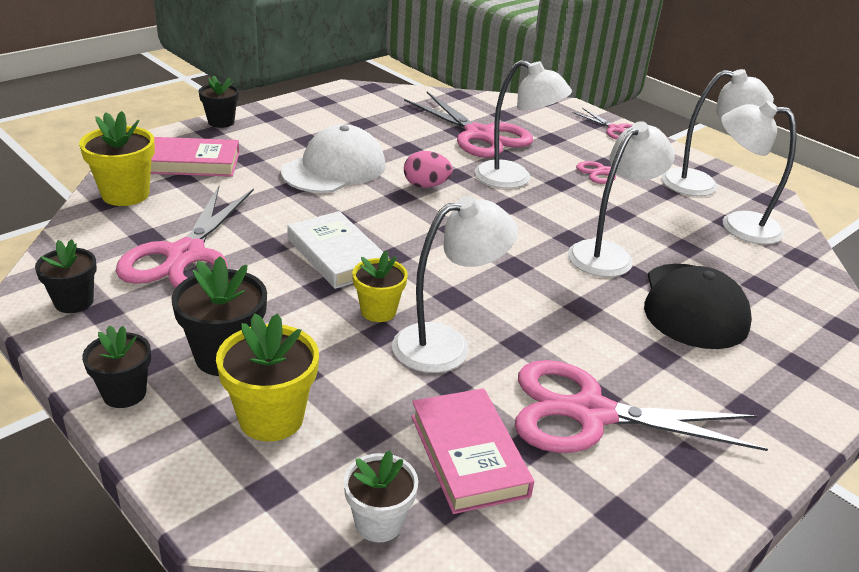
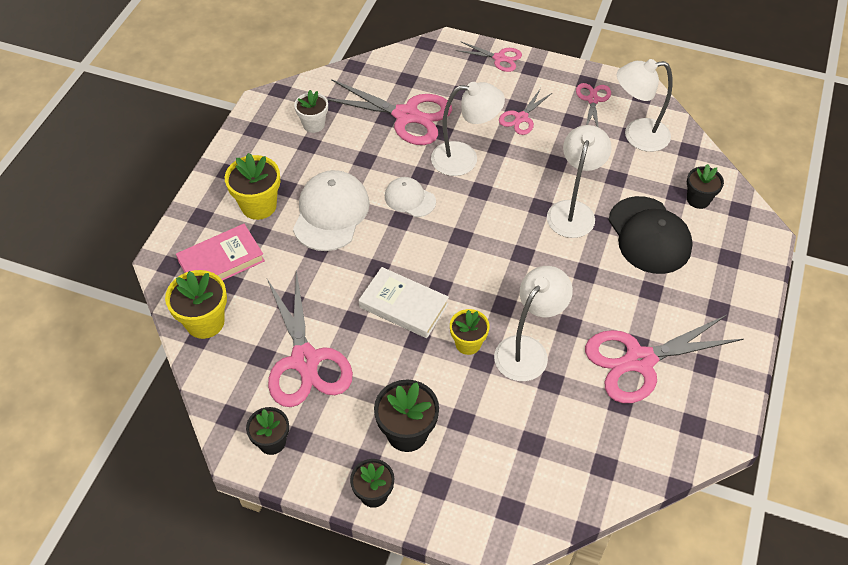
camera: 25 degrees left, 20 degrees up
black flower pot [199,75,239,128] -> black flower pot moved to [687,164,724,209]
yellow flower pot [216,313,319,442] -> yellow flower pot moved to [225,153,280,220]
white flower pot [343,451,418,543] -> white flower pot moved to [294,90,328,133]
pink egg [404,151,453,188] -> white cap [385,177,436,217]
pink book [411,388,534,514] -> none
white lamp [662,69,774,196] -> pink scissors [576,83,611,127]

